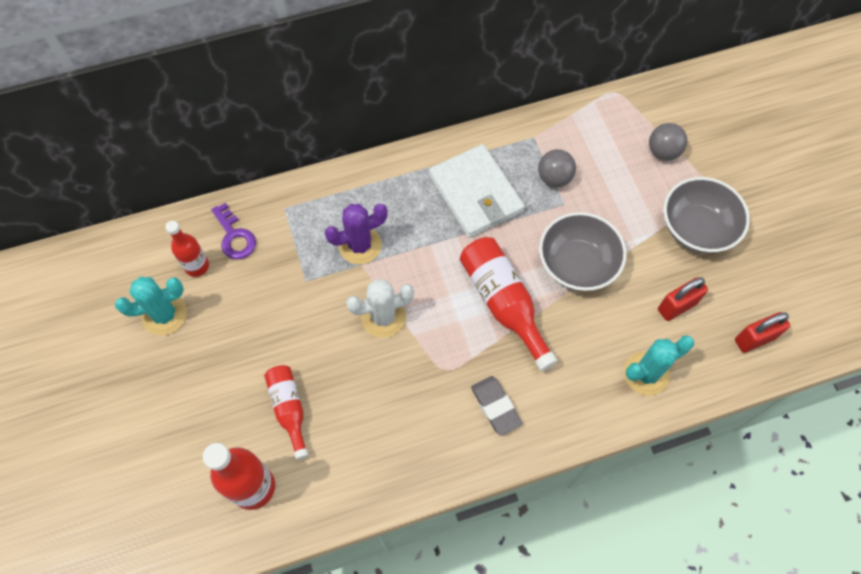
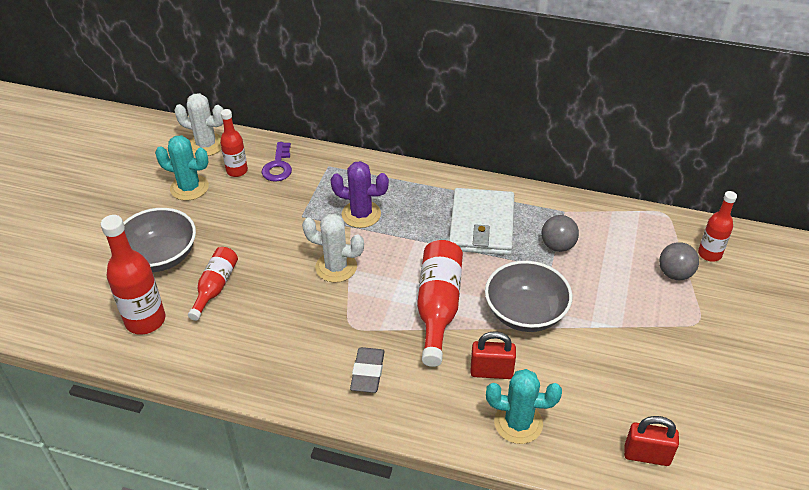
camera: 35 degrees right, 20 degrees down
red padlock [658,277,708,321] -> red padlock moved to [471,331,516,379]
grey bowl [664,177,750,253] -> grey bowl moved to [123,208,196,272]
none -> white cactus [174,93,224,156]
none -> red bottle [698,191,737,262]

